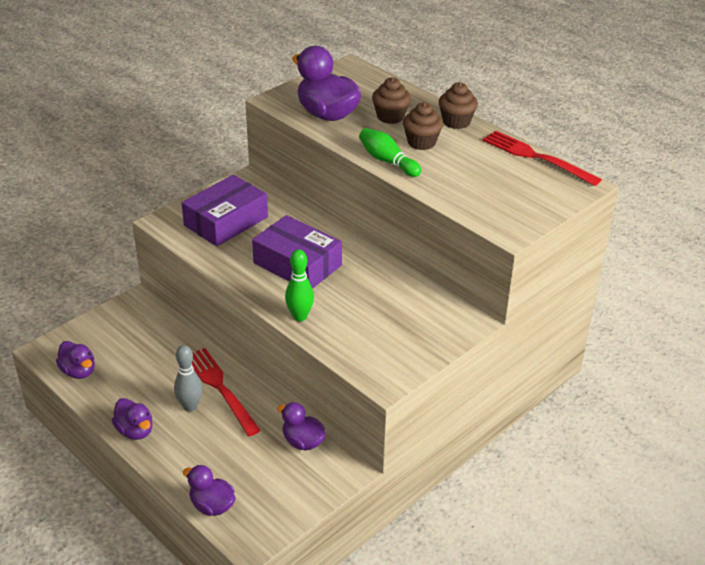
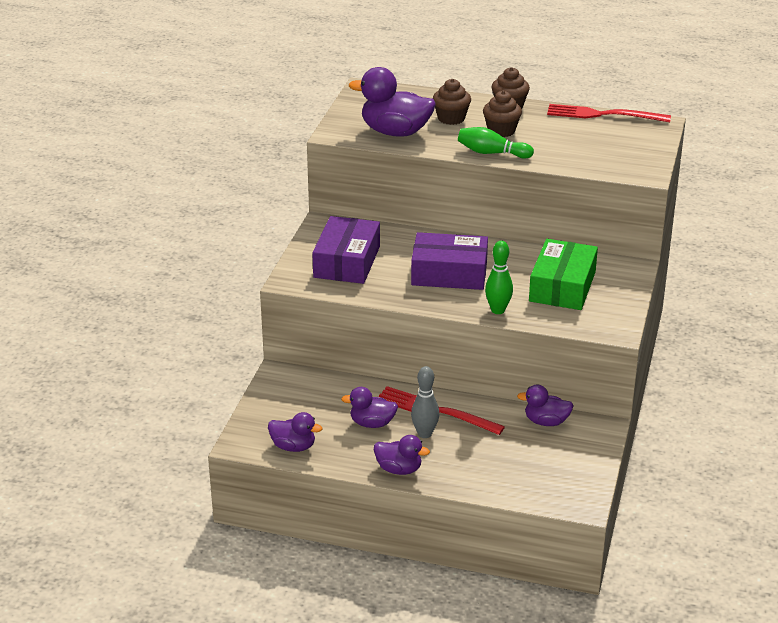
camera: 30 degrees left, 5 degrees down
purple duck [183,465,235,516] -> purple duck moved to [341,387,398,428]
none -> green box [529,239,598,310]

